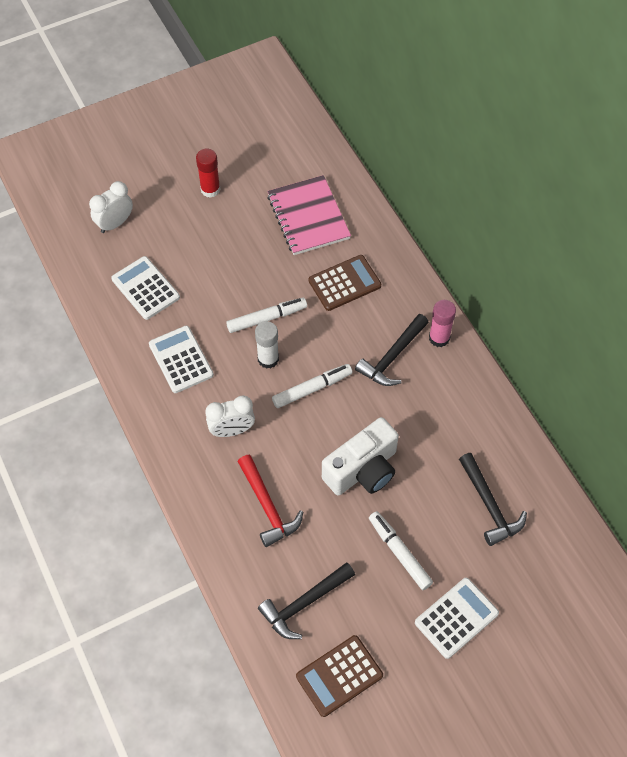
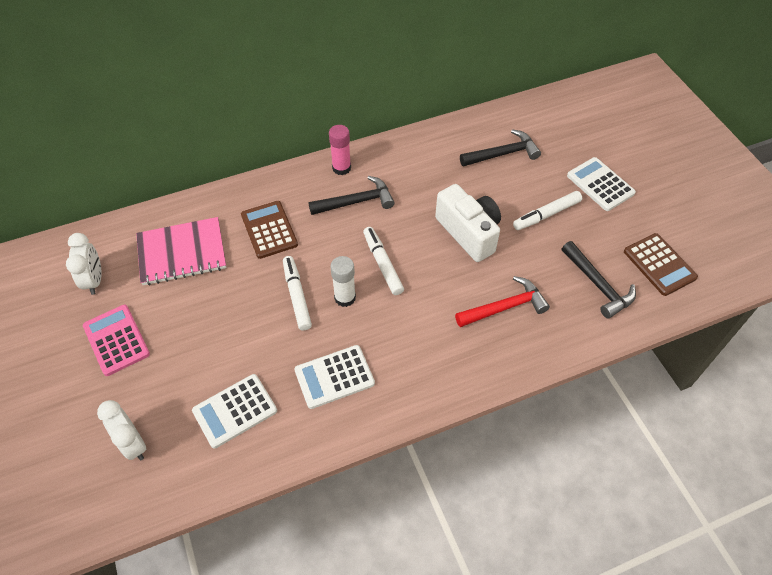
camera: 85 degrees left, 5 degrees down
red glue stick [196,149,220,198] -> pink calculator [83,305,150,376]
white clock [205,395,255,437] -> white clock moved to [66,233,101,295]
black hammer [355,314,429,386] -> black hammer turned 60 degrees counterclockwise [308,176,395,215]

